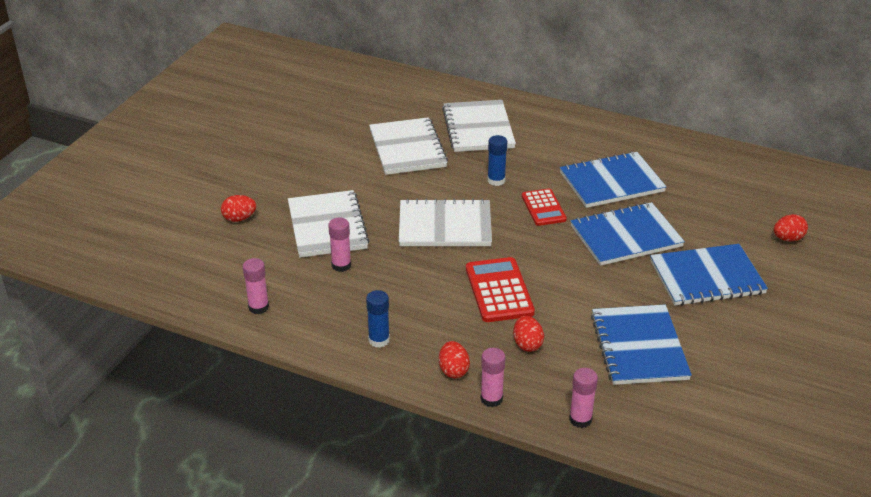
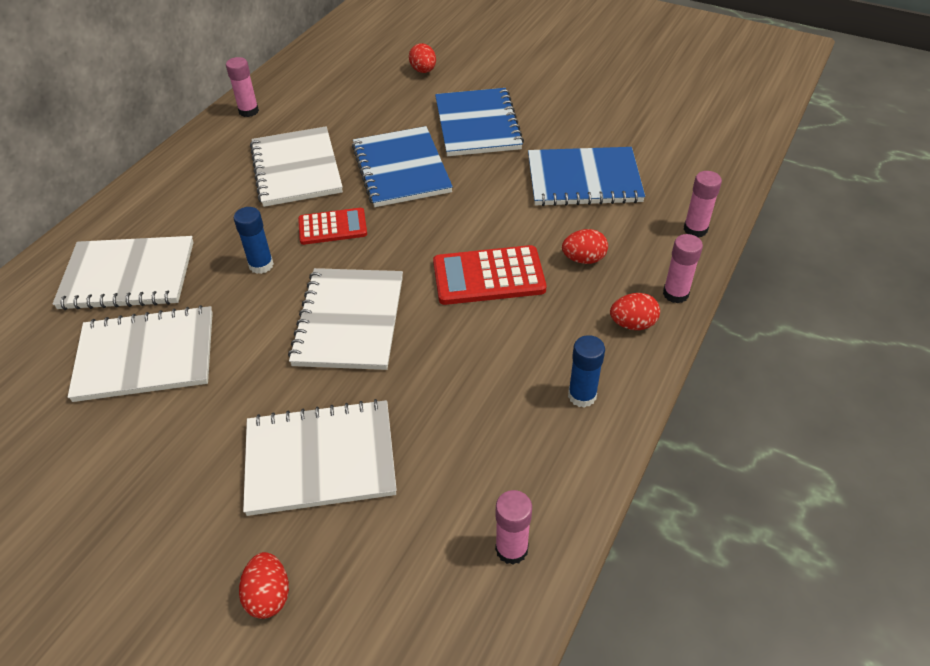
camera: 85 degrees left, 10 degrees up
pink glue stick [328,218,351,272] -> pink glue stick moved to [226,57,259,117]
blue notebook [560,151,667,208] -> white notebook [250,126,343,207]

